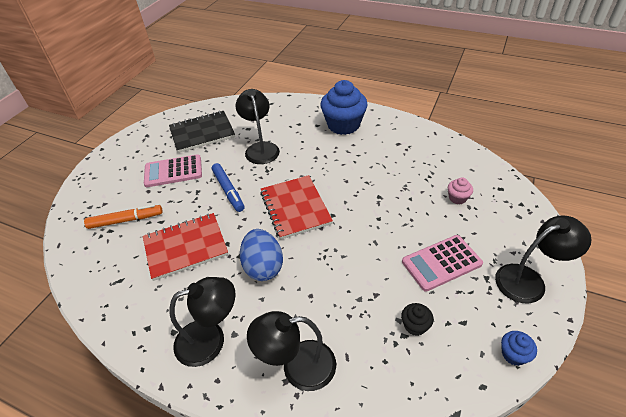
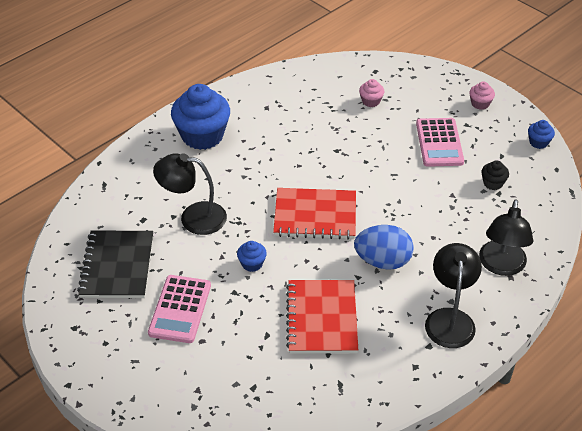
camera: 70 degrees left, 0 degrees up
orange marker [84,204,163,229] -> none
blue marker [211,163,244,212] -> blue cupcake [237,241,267,272]
black lamp [495,215,592,303] -> pink cupcake [469,81,495,110]

